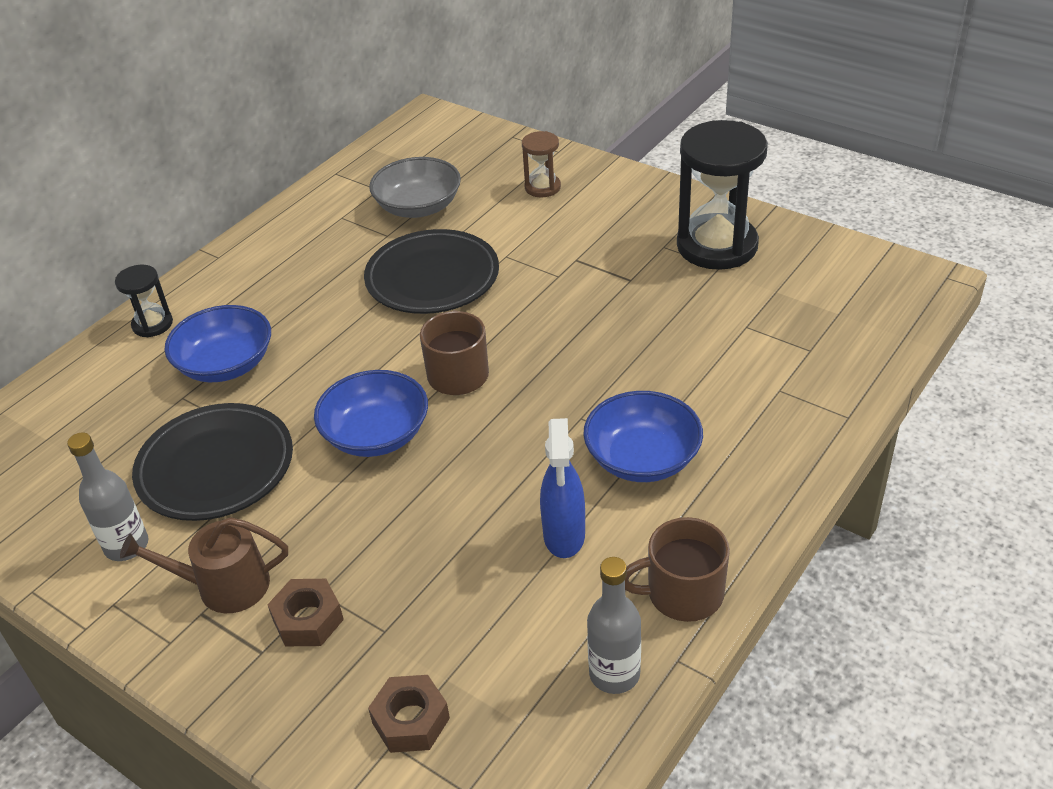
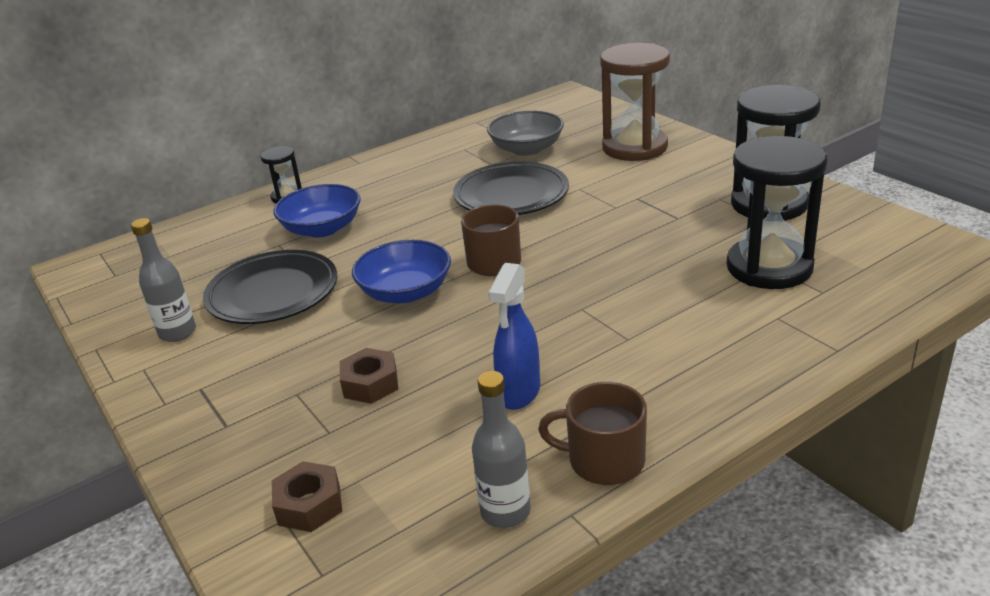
camera: 20 degrees right, 10 degrees down
brown watering can [120,517,288,613] -> none
brown nut [267,579,344,646] -> brown nut moved to [340,348,398,404]
brown hourglass [522,131,561,198] -> brown hourglass [600,43,670,161], size x2.06
blue bowl [583,391,703,482] -> none
none -> black hourglass [727,136,828,289]

